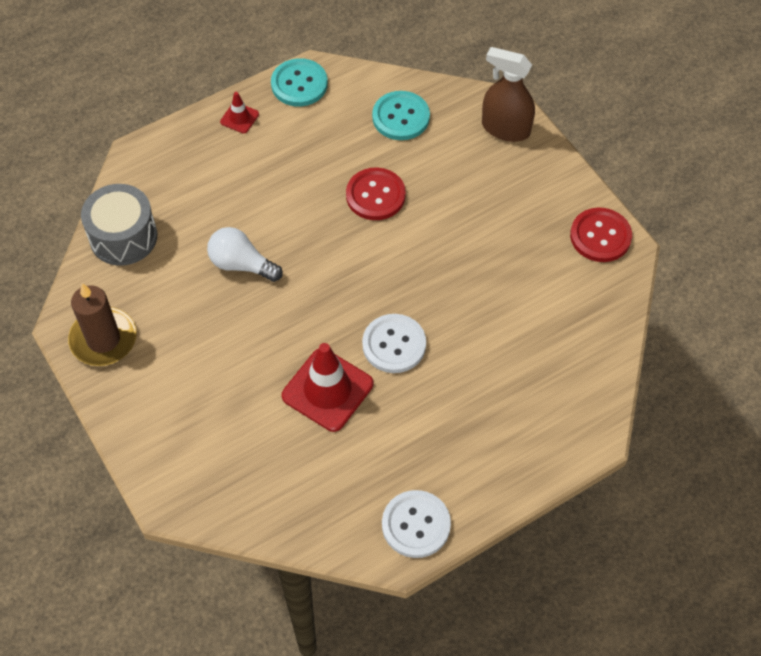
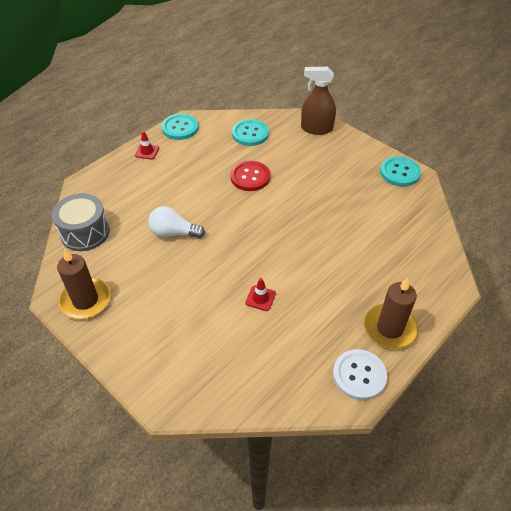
camera: 15 degrees left, 10 degrees down
red traffic cone [282,343,373,432] -> red traffic cone [245,278,276,311], size x0.49
white button [362,314,426,373] -> none
red button [570,208,632,262] -> turquoise button [380,156,421,187]
none -> brown candle [364,278,418,349]

